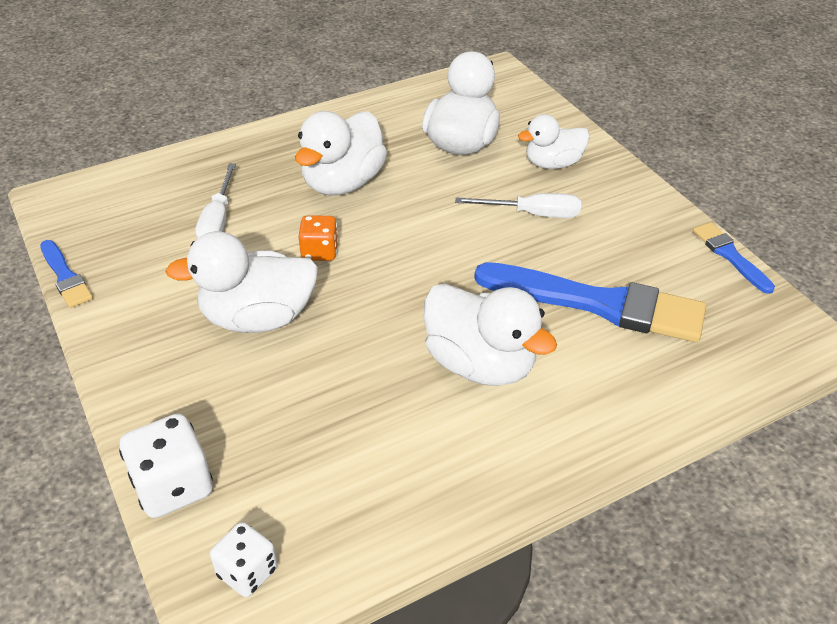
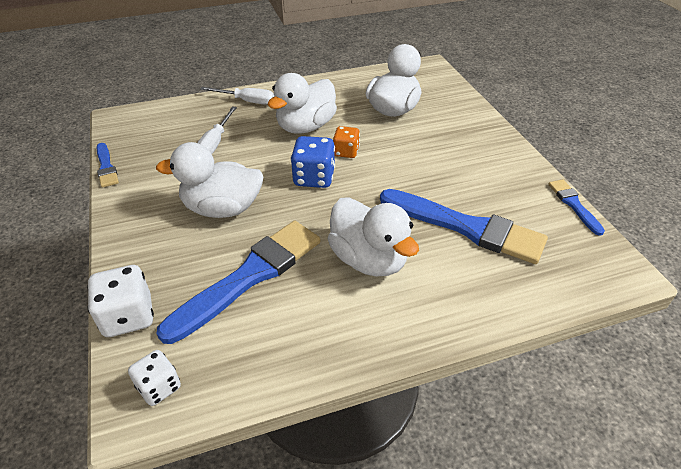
camera: 10 degrees right, 0 degrees up
orange dice [298,215,338,261] -> orange dice moved to [333,126,360,158]
white screwdriver [455,193,581,218] -> white screwdriver moved to [200,87,274,105]
white duck [518,114,590,169] -> none
none -> blue brush [157,221,320,344]
none -> blue dice [291,136,335,188]

